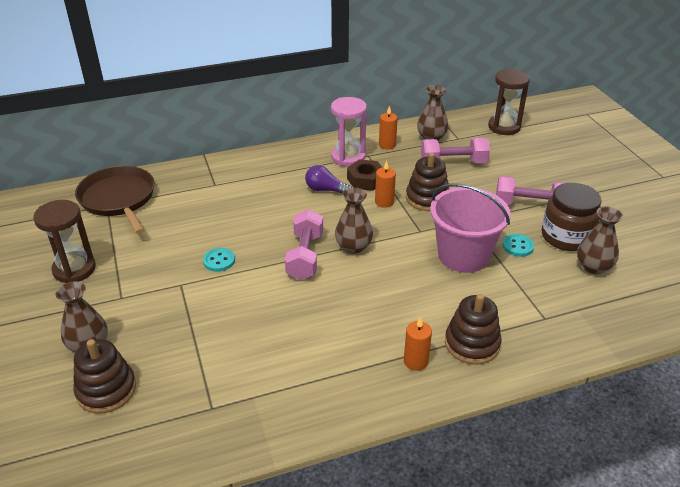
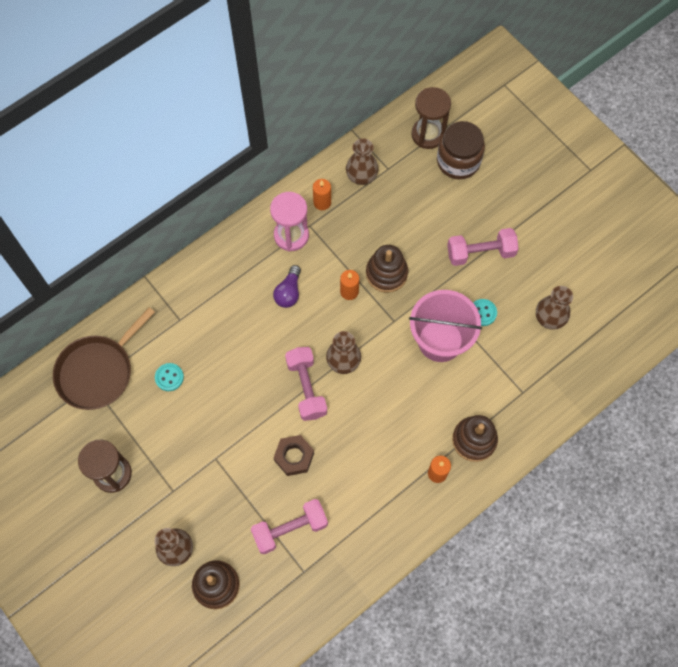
camera: 20 degrees left, 30 degrees up
brown pan [75,166,155,234] -> brown pan turned 90 degrees counterclockwise [53,307,155,410]
turquoise button [203,248,235,272] -> turquoise button moved to [155,363,184,391]
purple light bulb [305,165,352,193] -> purple light bulb turned 75 degrees counterclockwise [273,265,301,308]
brown nut [347,159,382,191] -> brown nut moved to [274,435,314,476]
pink dumbbell [421,137,490,163] -> pink dumbbell moved to [251,499,328,554]
brown jar [542,183,602,251] -> brown jar moved to [437,121,485,179]

